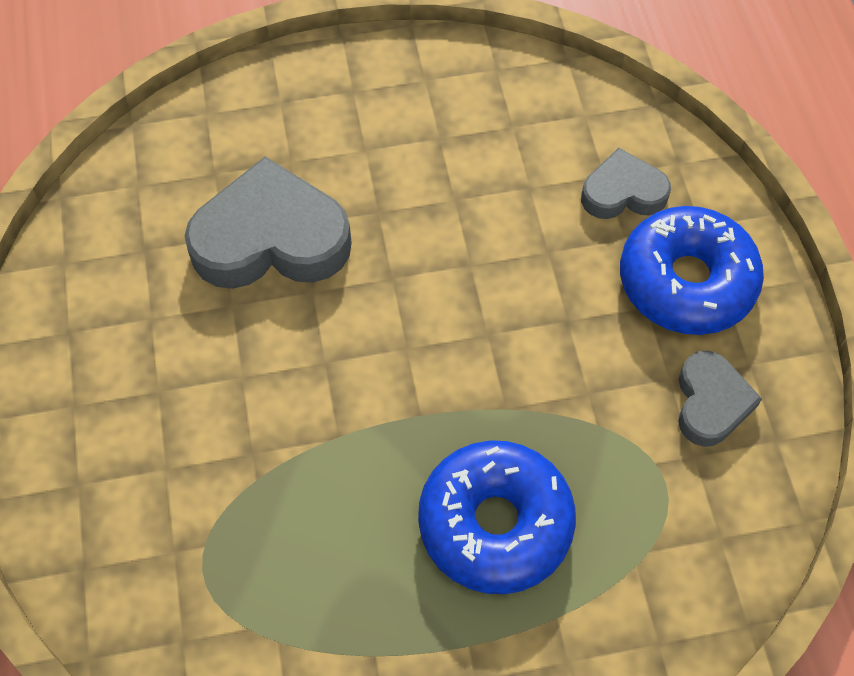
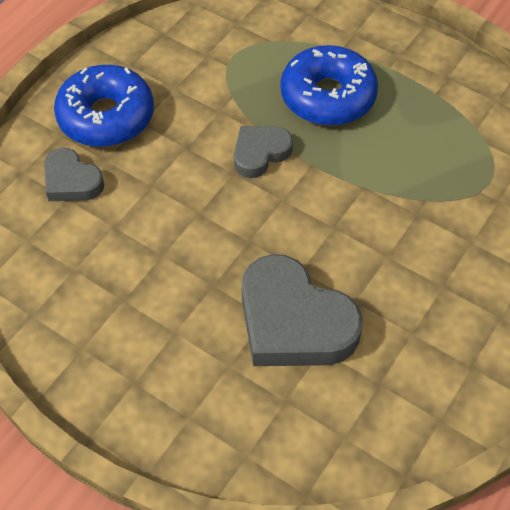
camera: 135 degrees left, 5 degrees down
grey heart [678,351,762,447] -> grey heart moved to [234,126,293,178]

